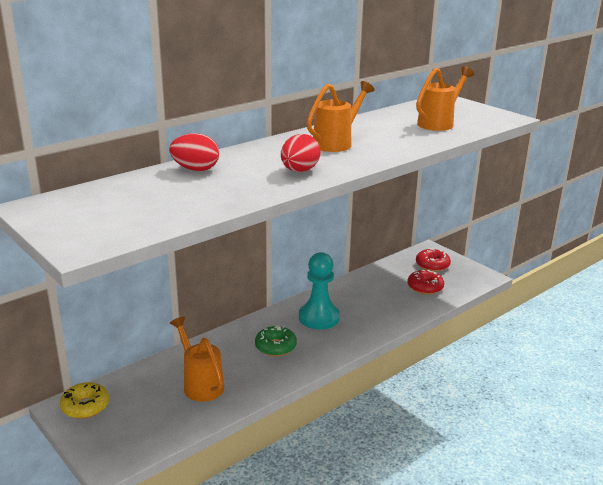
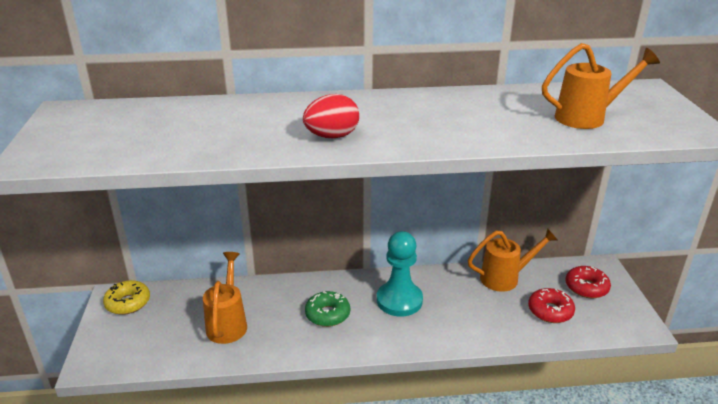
camera: 35 degrees right, 5 degrees up
red egg [169,133,219,171] -> none
orange watering can [307,81,374,152] -> orange watering can moved to [468,228,558,292]

